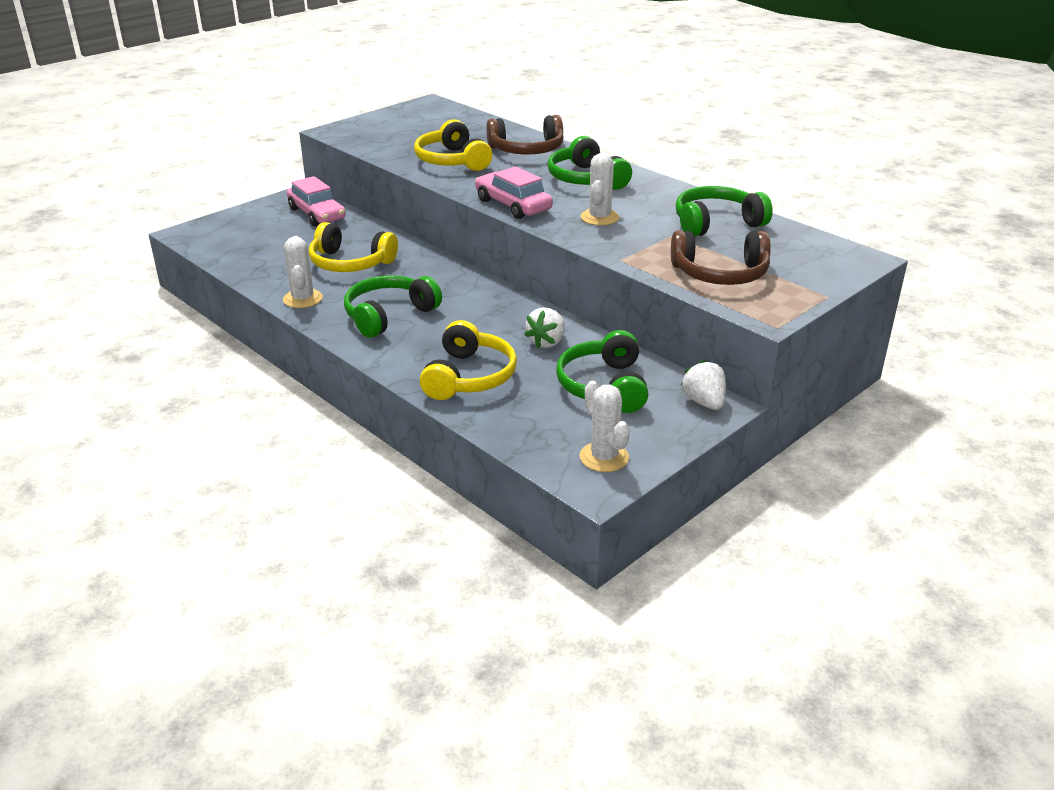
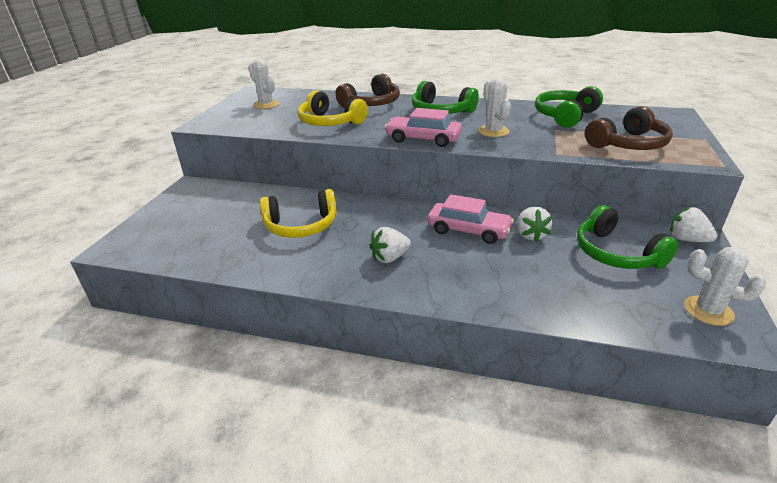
camera: 30 degrees left, 0 degrees up
white cactus [283,236,323,308] -> white cactus moved to [249,59,279,109]
pink car [287,176,346,226] -> pink car moved to [428,194,514,244]
green headphones [344,275,442,338] -> white strawberry [369,227,411,263]
yellow headphones [420,320,517,400] -> none

